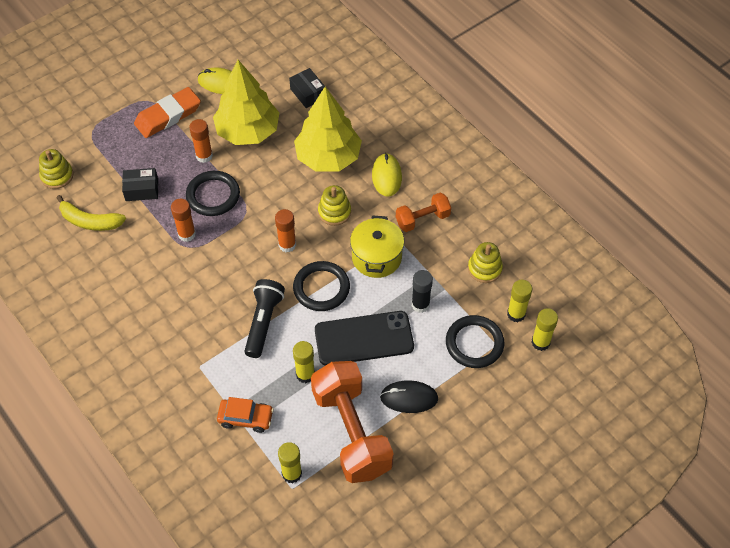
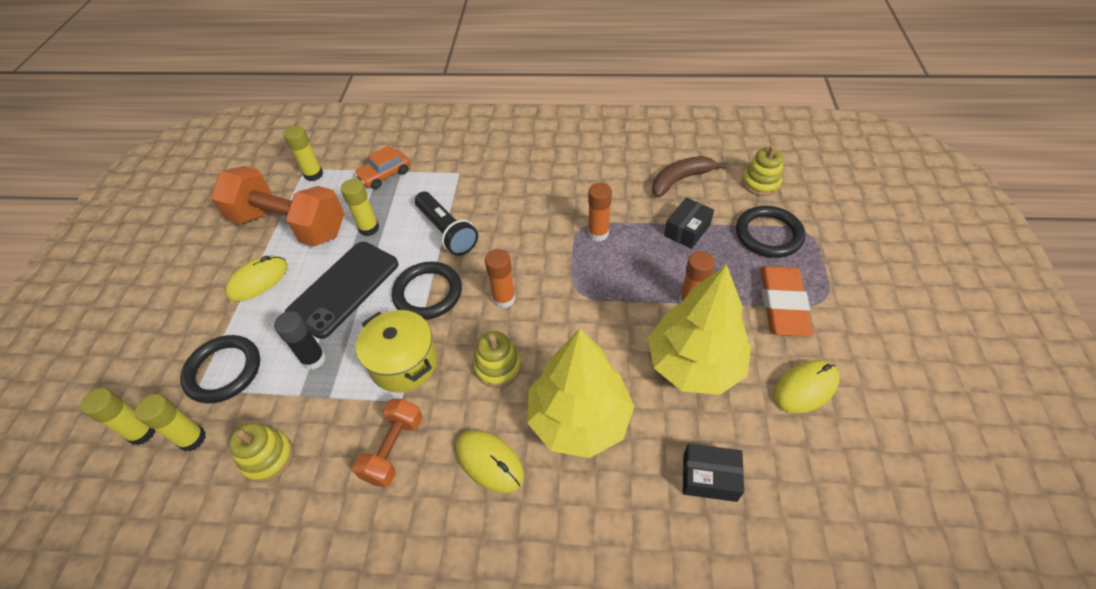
camera: 135 degrees right, 5 degrees down
yellow banana [57,195,126,231] -> brown banana [652,156,727,197]
black ring [186,171,240,216] -> black ring moved to [736,206,805,258]
black mouse [380,380,438,413] -> yellow mouse [225,255,288,302]

